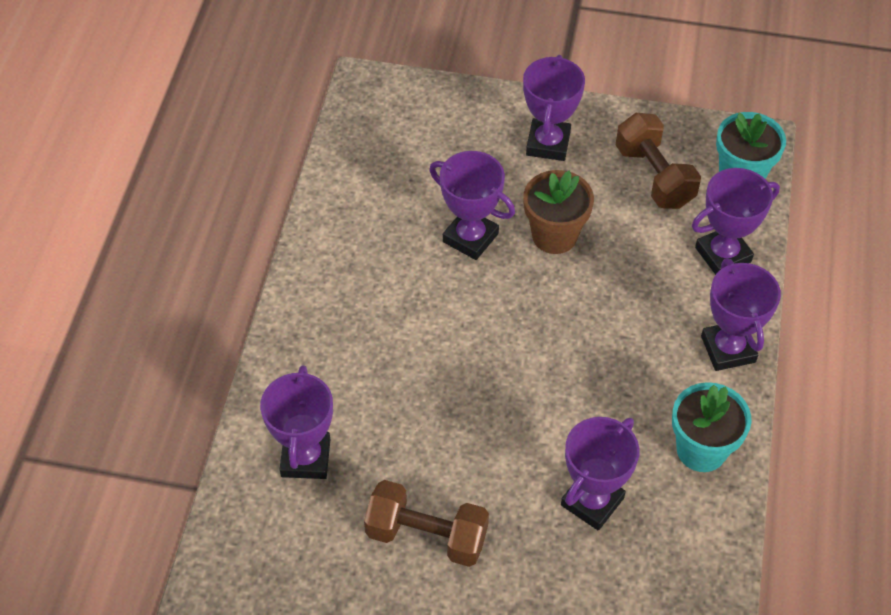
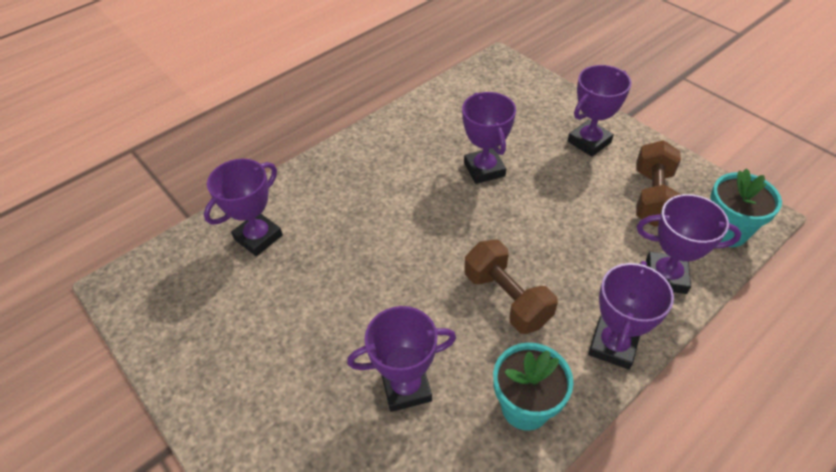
camera: 40 degrees right, 5 degrees down
brown dumbbell [364,480,489,567] -> brown dumbbell moved to [465,240,558,334]
brown flower pot [523,170,594,254] -> none

